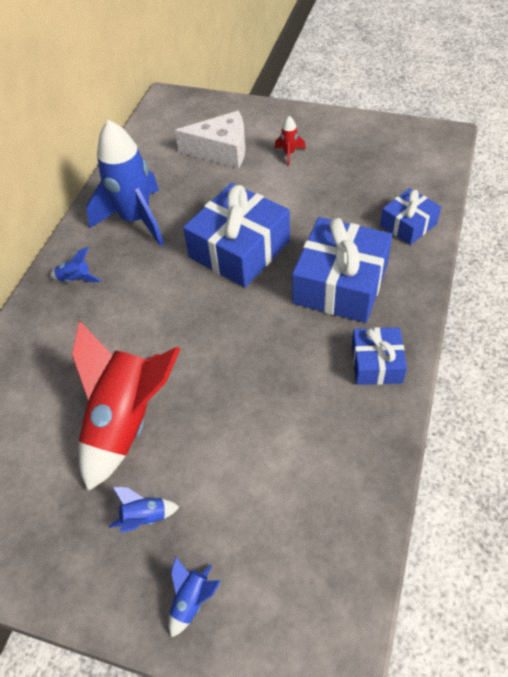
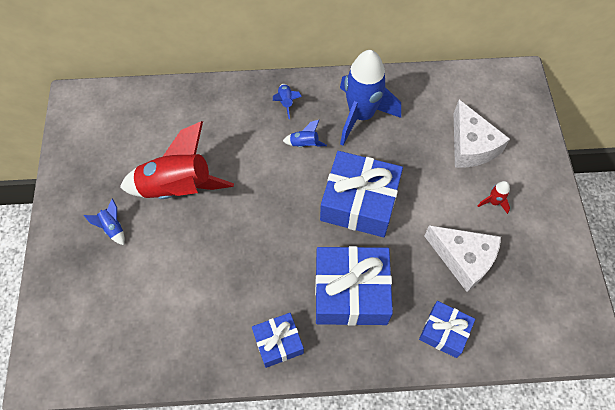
camera: 65 degrees right, 10 degrees up
blue rocket [169,557,221,637] -> blue rocket moved to [283,120,327,147]
none -> white cheese [424,225,501,292]

